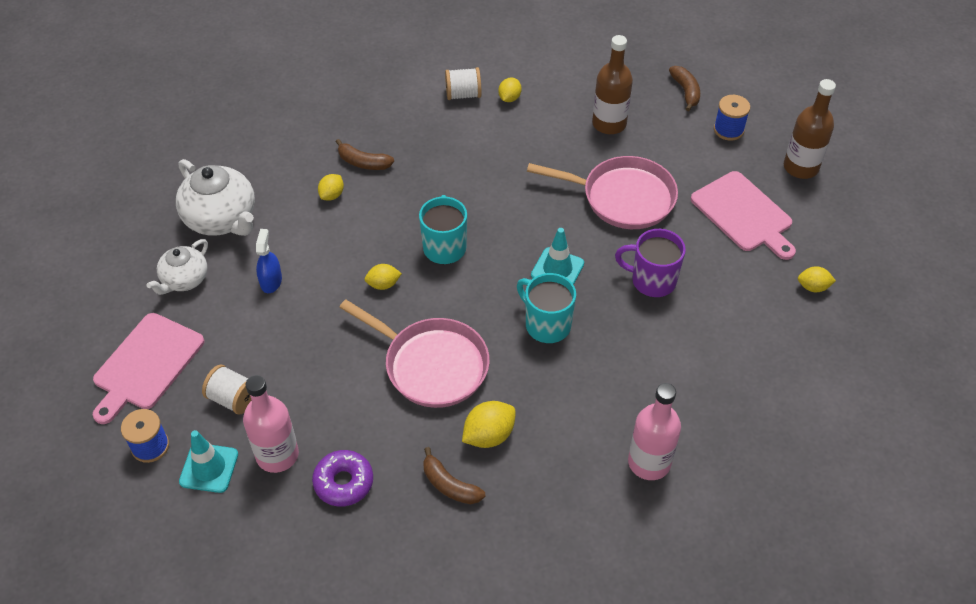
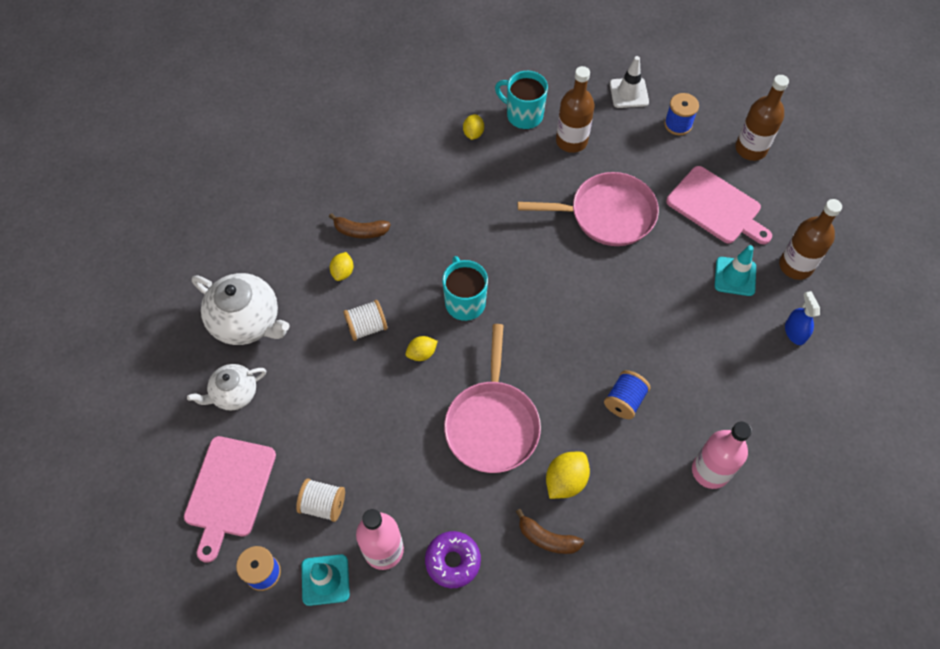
camera: 15 degrees left, 10 degrees up
white teapot [147,239,208,295] -> white teapot turned 45 degrees clockwise [187,364,266,411]
blue spray bottle [256,229,282,293] -> blue spray bottle moved to [785,291,820,345]
pink pan [339,300,490,408] -> pink pan turned 75 degrees clockwise [444,324,541,473]
white spool [445,67,482,100] -> white spool moved to [343,300,387,341]
turquoise mug [517,273,576,343] -> turquoise mug moved to [495,71,548,129]
turquoise traffic cone [531,228,584,285] -> turquoise traffic cone moved to [715,245,756,296]
purple mug [615,229,686,297] -> none
brown banana [669,66,700,111] -> white traffic cone [610,56,649,108]
yellow lemon [798,266,836,292] -> brown bottle [779,199,842,280]
none -> blue spool [604,370,651,419]

